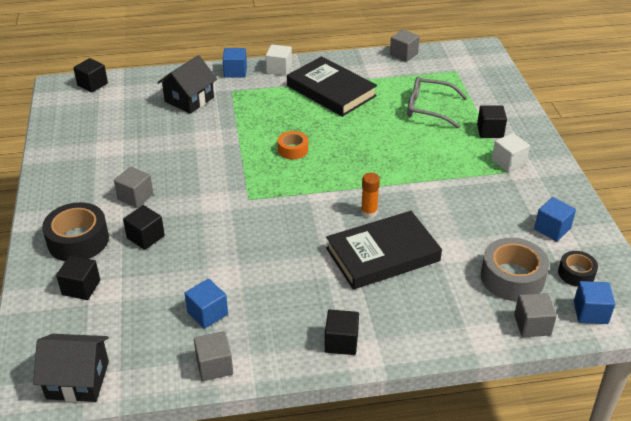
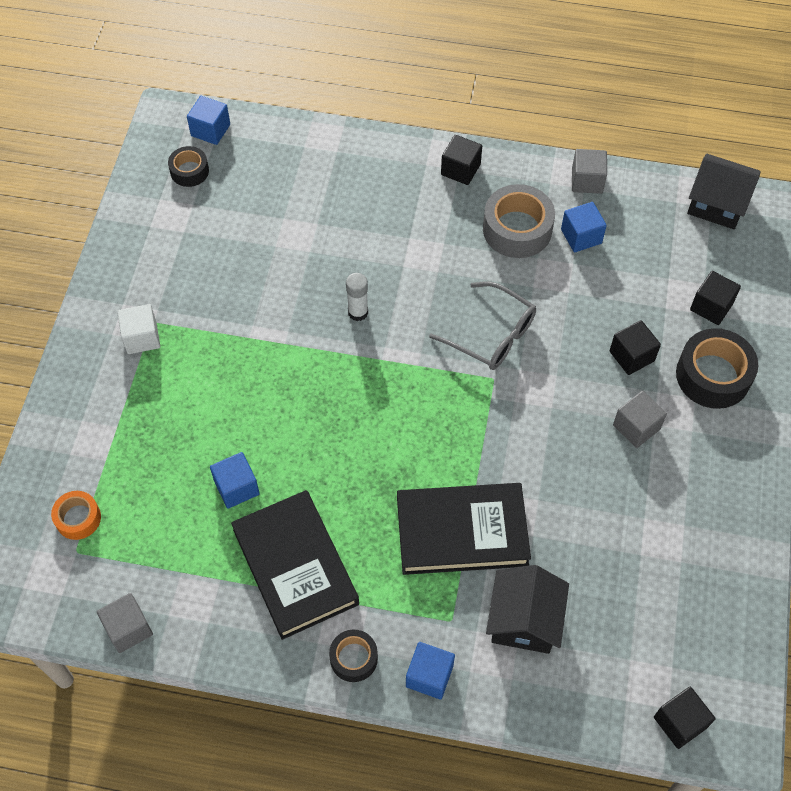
camera: 160 degrees left, 20 degrees up
black house [157,55,217,114] -> black house turned 45 degrees counterclockwise [486,565,569,654]
white cube [266,44,292,76] -> black tape [329,630,378,682]
orange tape [278,131,308,159] -> orange tape moved to [51,491,101,540]
black book [326,211,442,290] -> black book moved to [397,483,531,575]
orange glue stick [361,173,380,218] -> white glue stick [346,273,368,321]
grey glasses [407,76,467,128] -> grey glasses moved to [429,281,536,370]
black cube [477,105,507,138] -> none
grey tape [481,238,549,301] -> grey tape moved to [483,184,555,258]
grey cube [514,293,557,337] -> none
blue cube [534,197,576,241] -> blue cube moved to [210,452,260,509]

